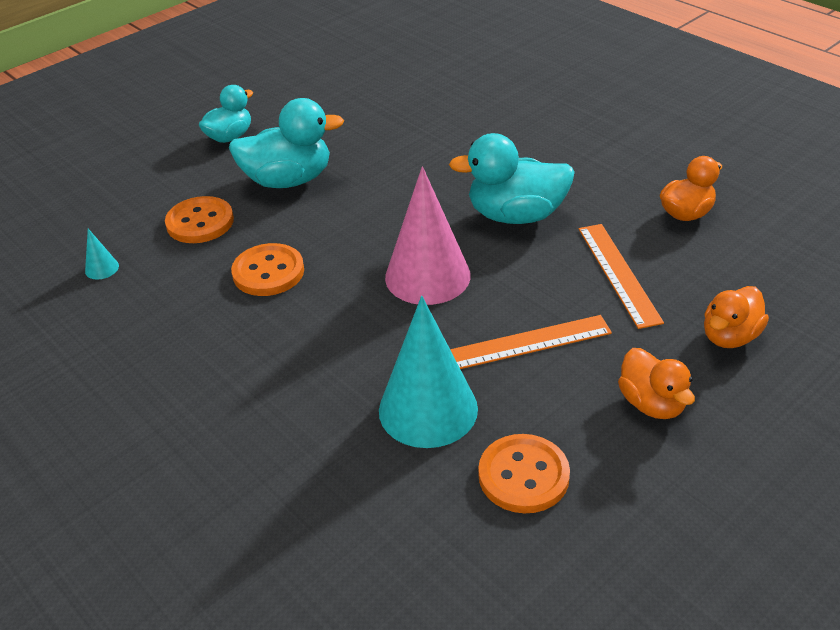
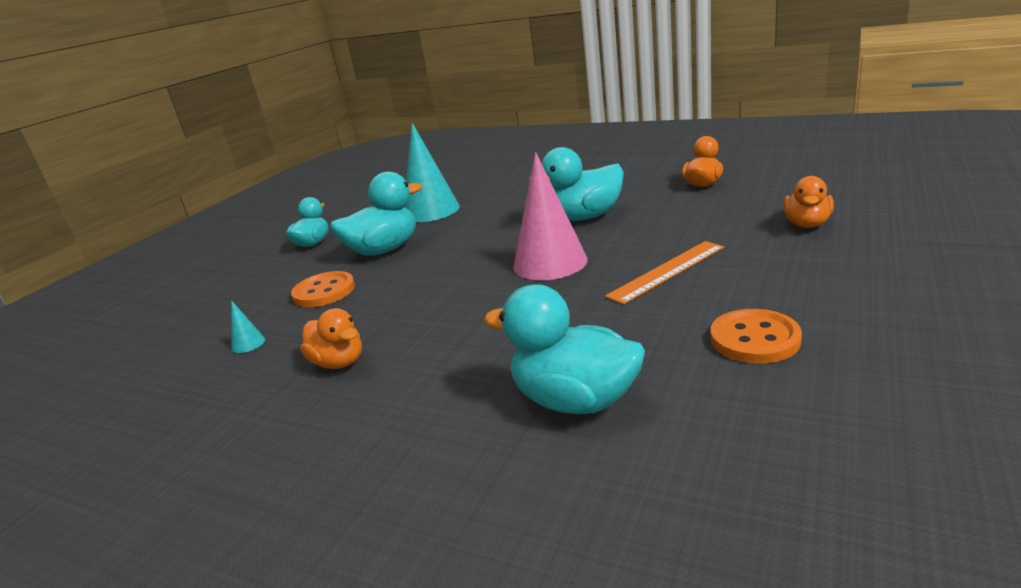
camera: 20 degrees left, 15 degrees down
orange button [231,243,304,296] -> none
turquoise cone [379,296,478,448] -> turquoise cone moved to [405,123,460,222]
orange ruler [579,224,664,329] -> none
orange duck [618,348,695,419] -> orange duck moved to [300,308,362,369]
none -> turquoise duck [484,284,645,414]

